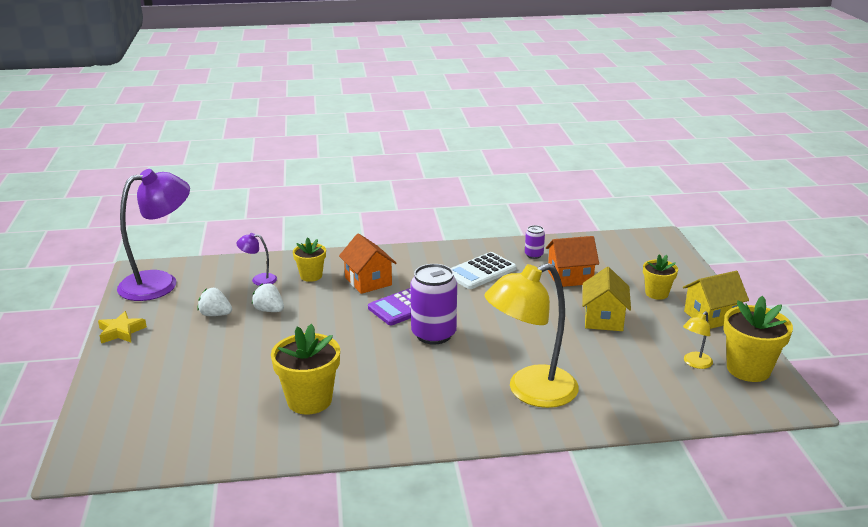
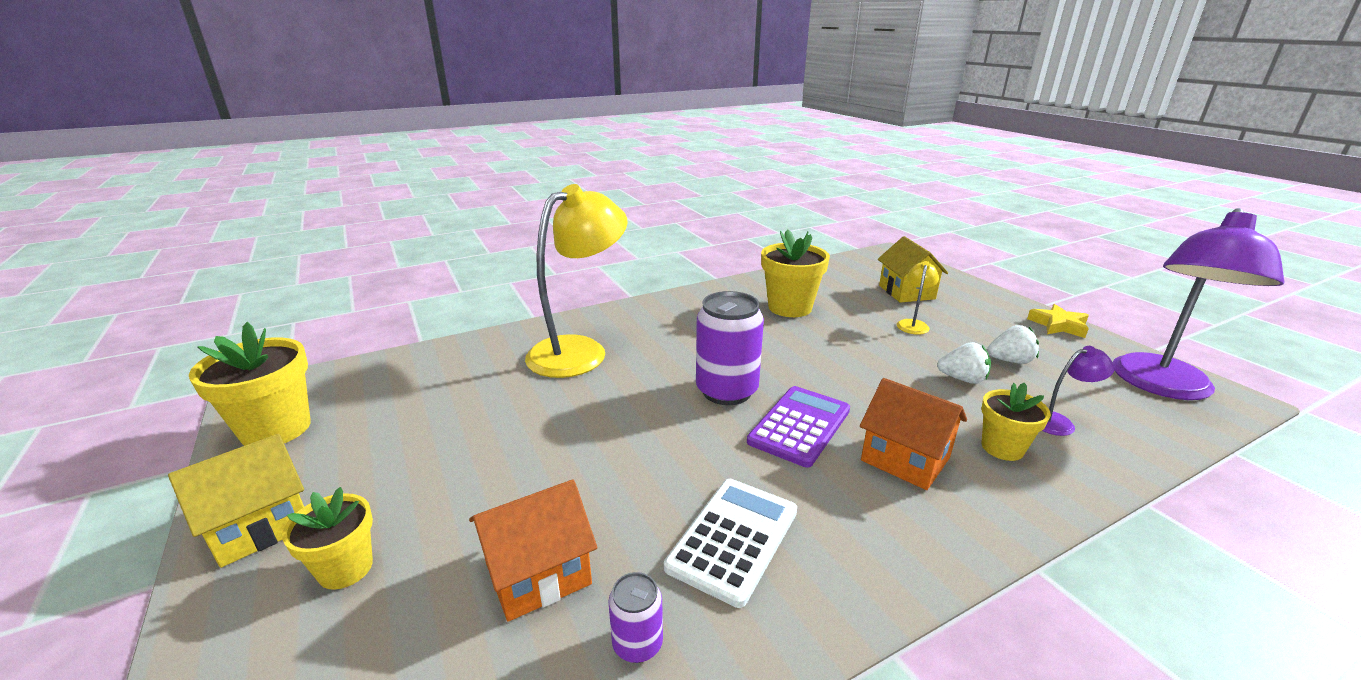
camera: 160 degrees right, 0 degrees up
yellow house [582,267,631,331] -> yellow house moved to [878,236,948,303]
yellow lamp [683,311,713,369] -> yellow lamp moved to [897,261,939,335]

